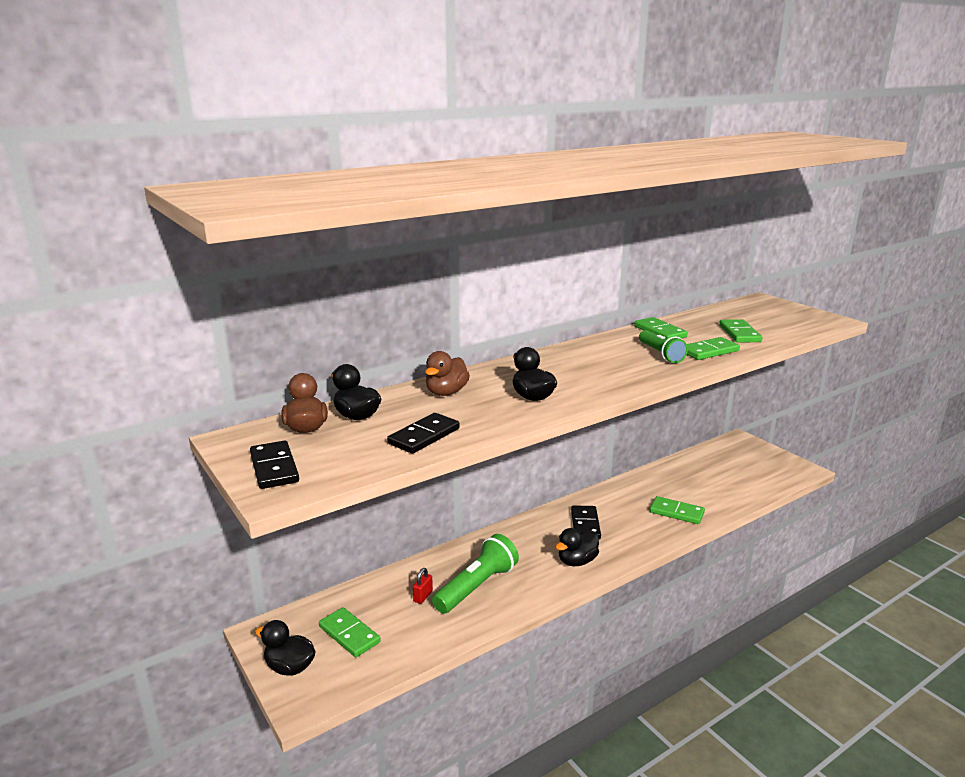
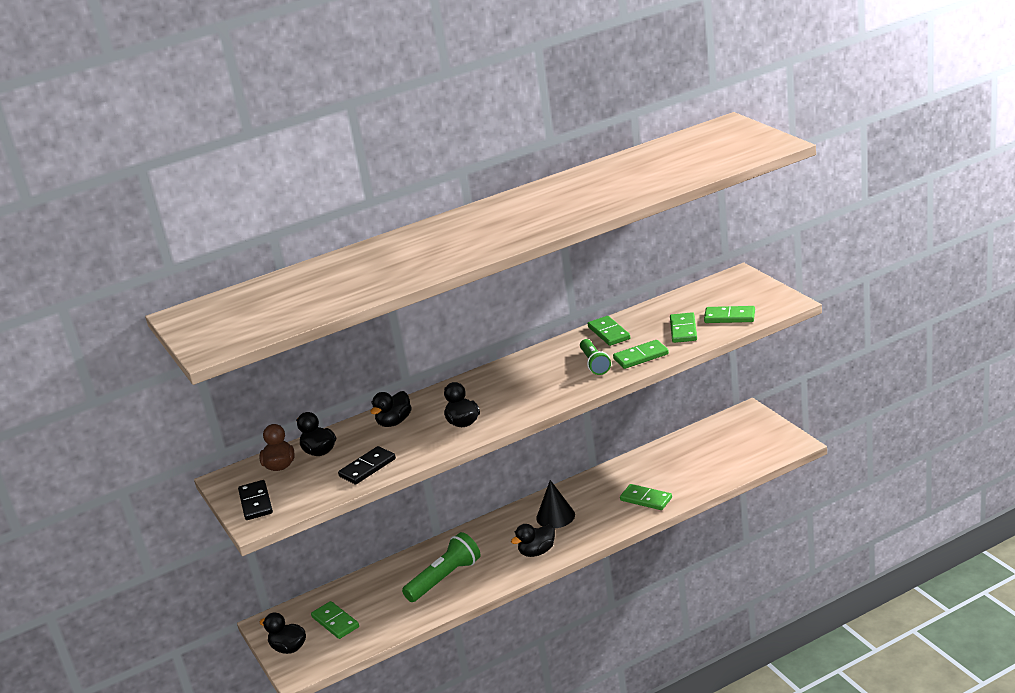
camera: 10 degrees right, 5 degrees up
red padlock [413,568,433,604] -> none
brown duck [425,351,470,396] -> black duck [370,391,412,427]
black domino [571,505,601,539] -> black cone [536,480,575,528]
none -> green domino [704,306,755,323]

